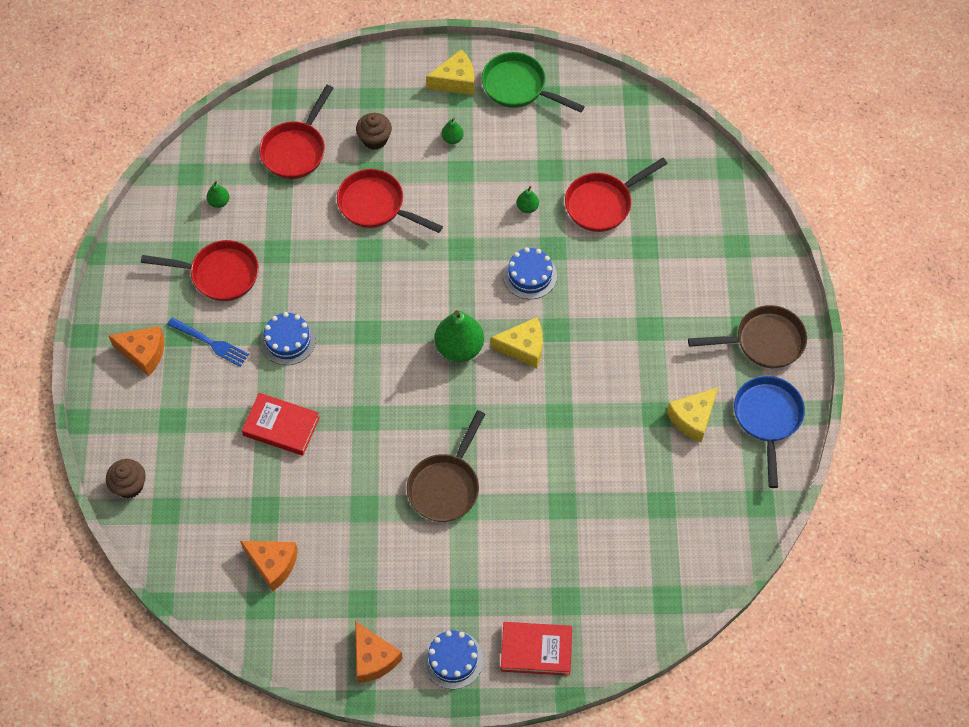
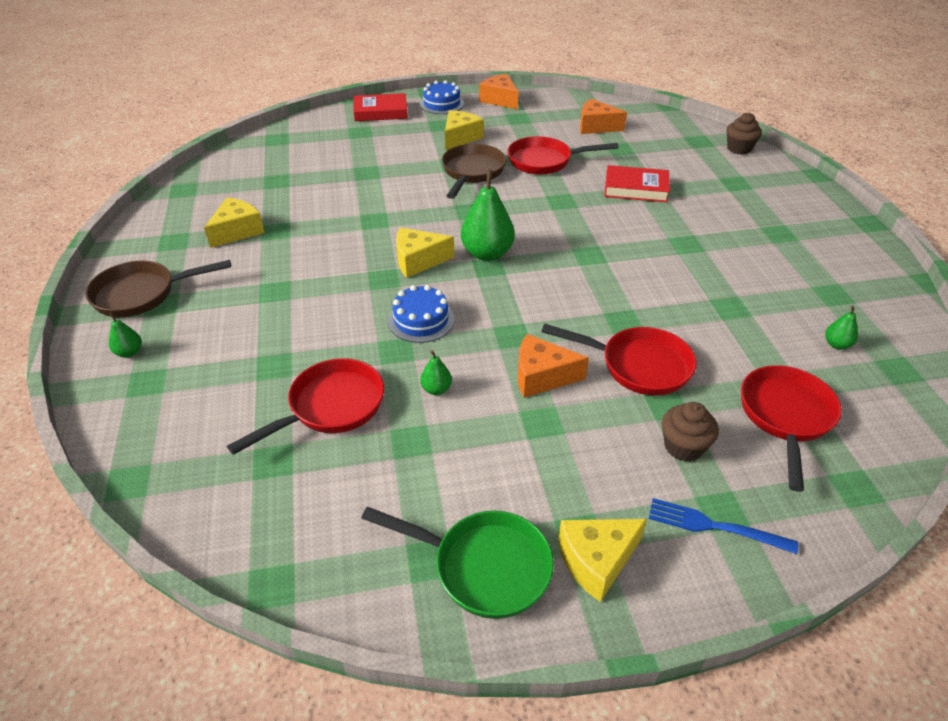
camera: 170 degrees right, 20 degrees down
orange cheese [109,326,164,376] -> orange cheese moved to [518,334,589,398]
red pan [141,240,259,301] -> red pan moved to [508,136,618,175]
blue fork [167,317,249,367] -> blue fork moved to [649,498,798,554]
blue cake [261,312,316,365] -> none
green pear [441,118,464,144] -> green pear moved to [109,312,142,358]
blue pan [734,376,805,488] -> none
none -> yellow cheese [445,110,484,150]

